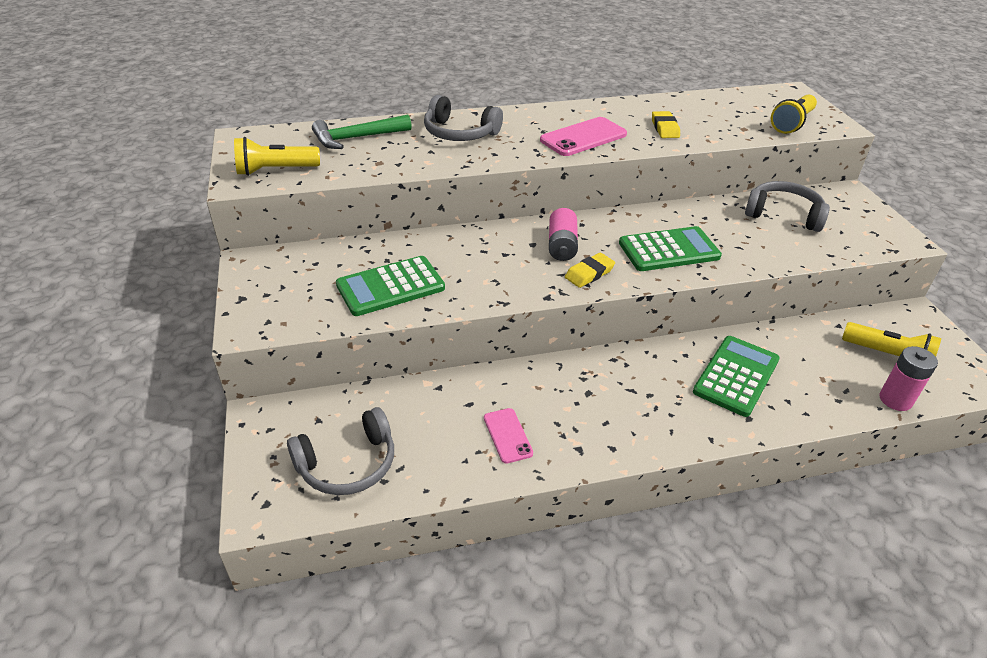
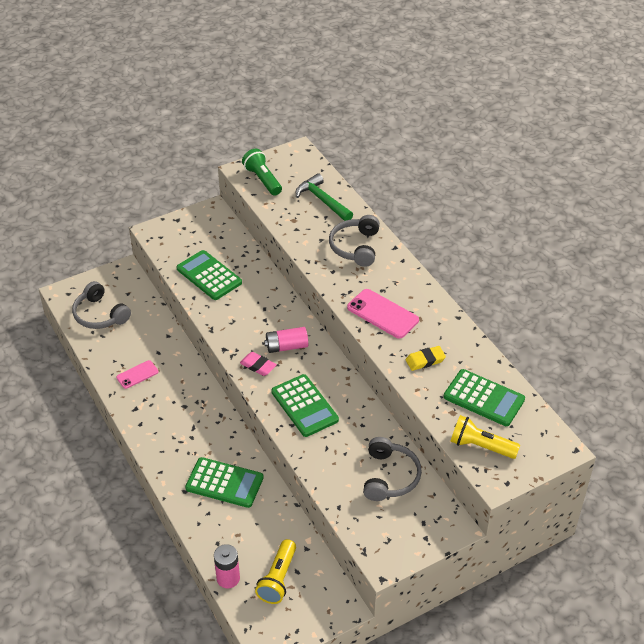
camera: 75 degrees right, 5 degrees up
yellow flashlight [234,137,320,176] -> green flashlight [242,149,282,196]
yellow eraser [565,253,615,288] -> pink eraser [240,352,277,376]
none -> green calculator [444,369,525,426]

